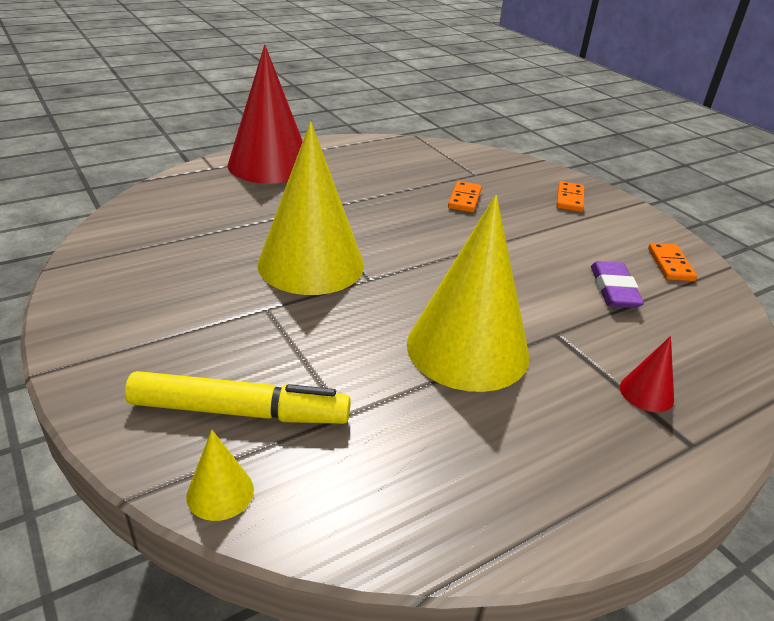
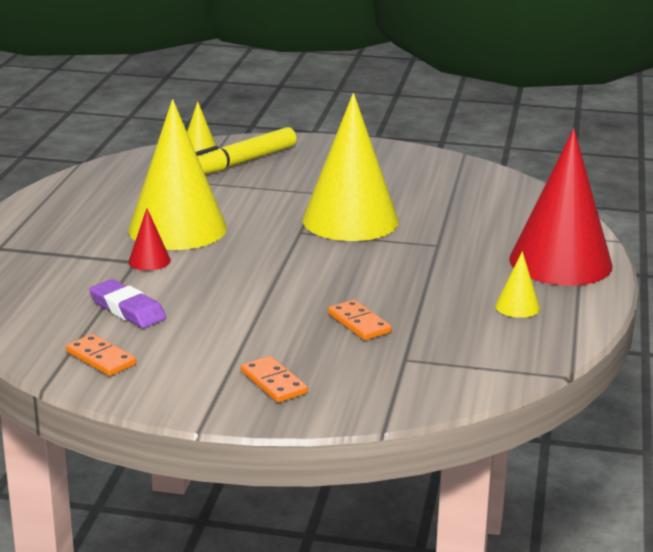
camera: 135 degrees right, 10 degrees down
red cone [620,336,674,412] -> red cone moved to [128,208,171,270]
none -> yellow cone [495,251,540,318]

